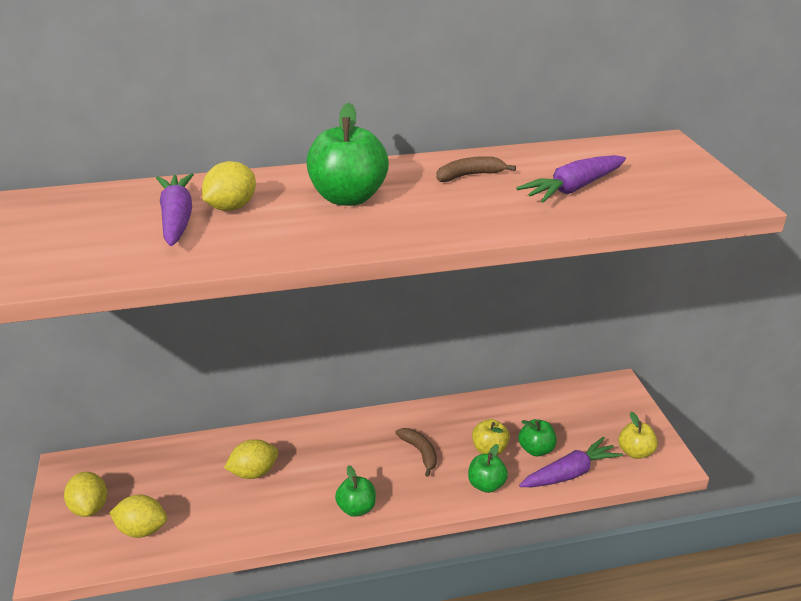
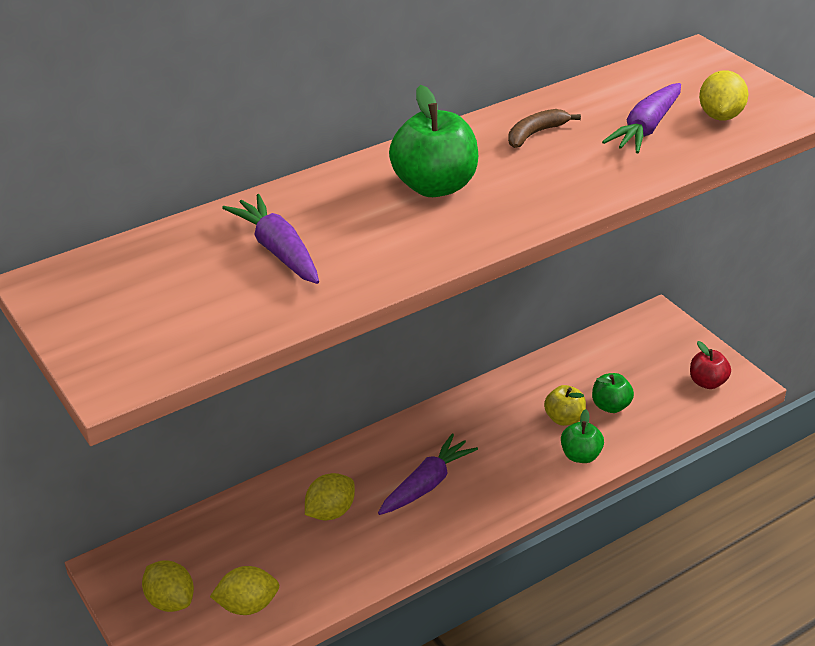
camera: 20 degrees left, 5 degrees up
yellow lemon [202,161,256,211] -> yellow lemon moved to [699,70,749,121]
green apple [335,465,376,517] -> none
brown banana [395,428,437,477] -> none
purple carrot [519,437,623,487] -> purple carrot moved to [378,433,478,515]
yellow apple [618,412,658,459] -> red apple [690,341,731,389]

